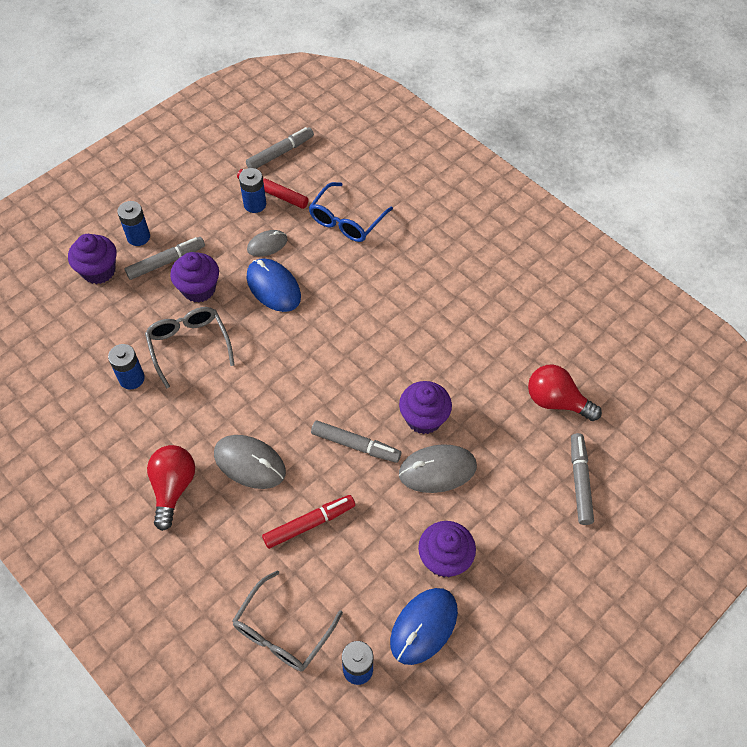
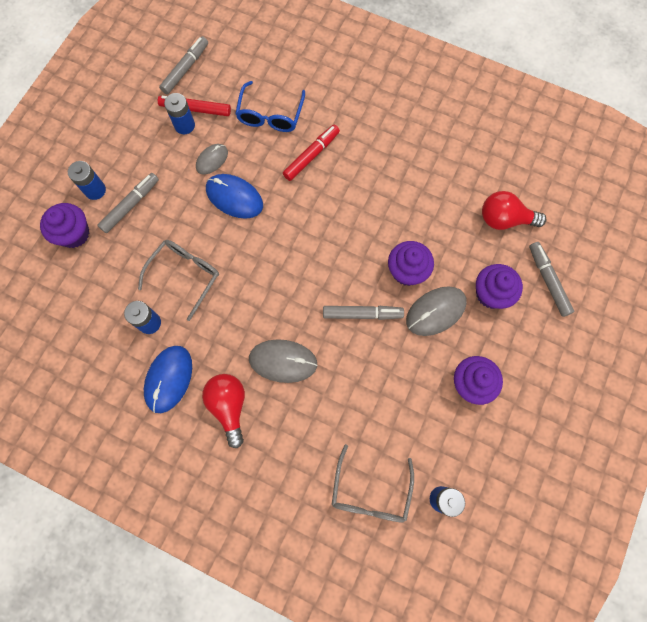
camera: 20 degrees left, 15 degrees up
grey glasses [145,307,235,389] -> grey glasses turned 75 degrees clockwise [138,240,219,321]
purple cupcake [170,252,219,303] -> purple cupcake moved to [476,264,523,309]
red marker [262,495,355,549] -> red marker moved to [283,125,340,181]
blue mouse [390,588,458,665] -> blue mouse moved to [144,346,192,413]

